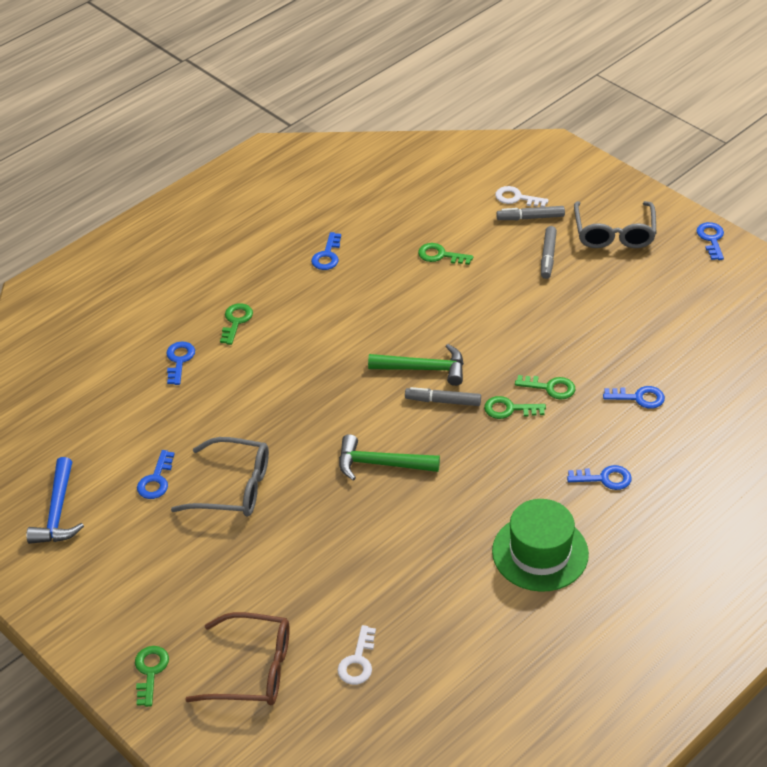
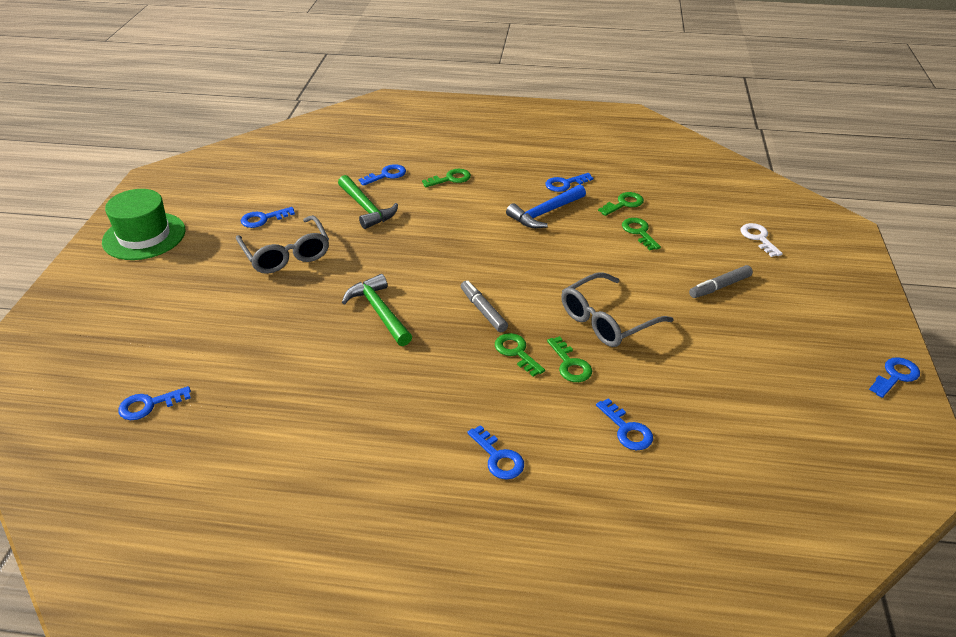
camera: 50 degrees right, 5 degrees down
blue hammer [26,457,84,544] -> blue hammer moved to [506,185,586,228]
green key [135,646,169,707] -> green key moved to [598,192,644,216]
brown glasses [185,612,290,705] -> none
white key [337,625,376,685] -> blue key [118,386,191,420]
green hammer [368,344,464,386] -> green hammer moved to [338,175,398,229]
green hat [492,499,589,592] -> green hat moved to [102,189,186,260]
grey marker [496,206,565,220] -> none
grey glasses [574,201,657,248] -> grey glasses moved to [561,273,674,347]

